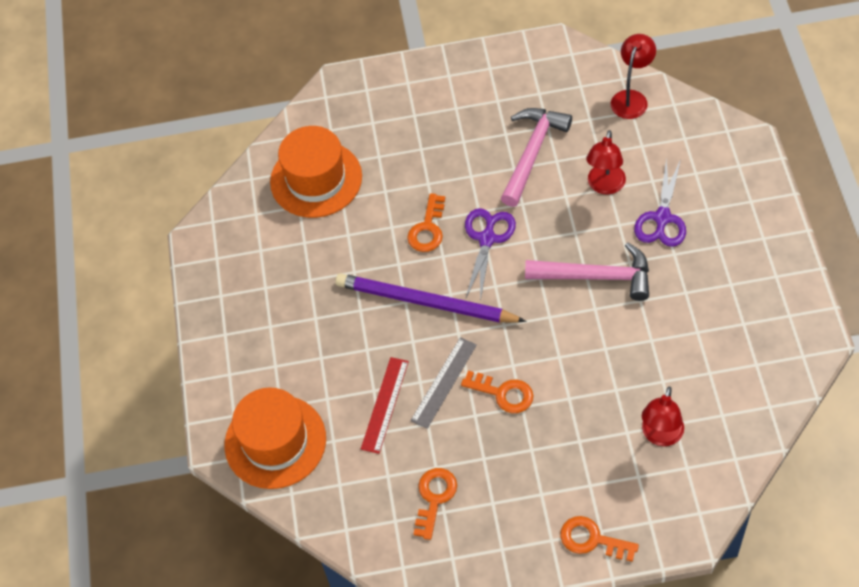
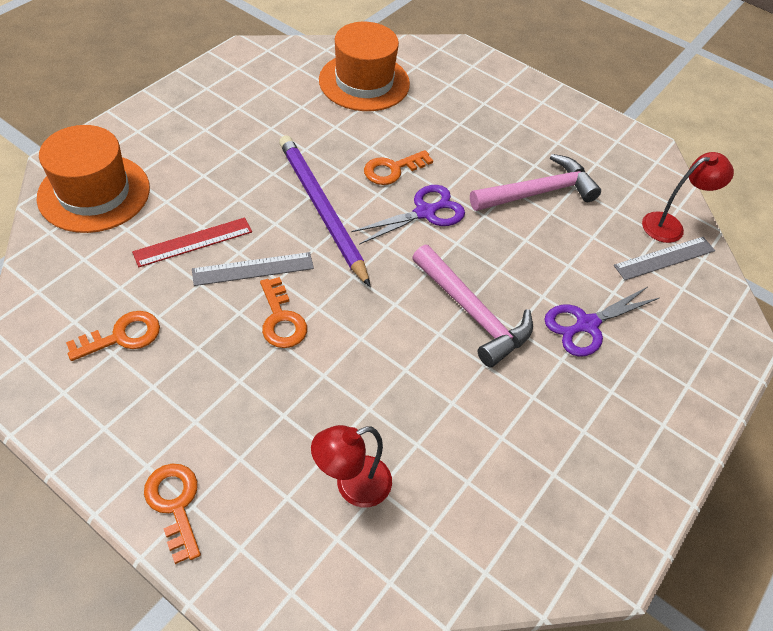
camera: 35 degrees right, 5 degrees down
red lamp [586,130,626,194] -> none
none -> grey ruler [614,237,715,280]

